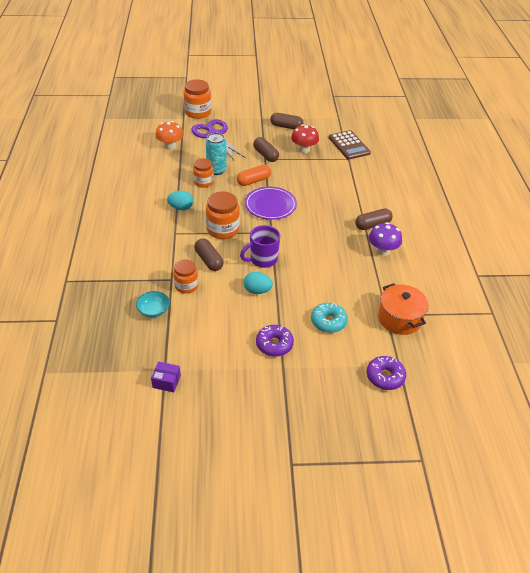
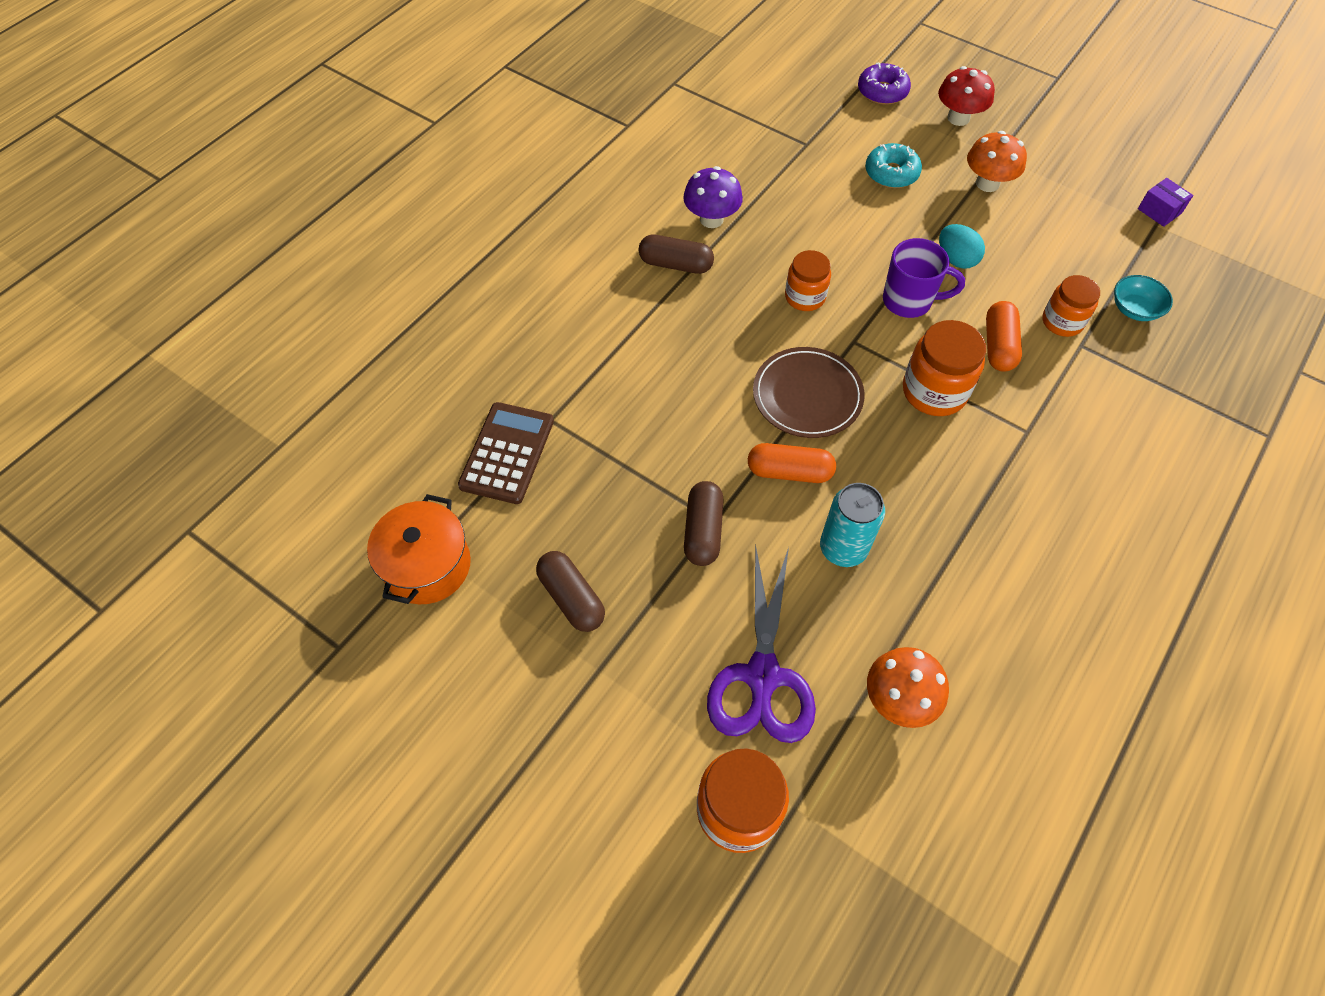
camera: 140 degrees left, 15 degrees up
turquoise egg [167,191,193,210] -> none
orange jar [193,158,214,188] -> orange jar moved to [785,250,831,311]
brown capsule [195,238,223,271] -> orange capsule [986,301,1022,372]
purple plate [245,187,297,220] -> brown plate [753,347,865,438]
purple donut [256,325,294,357] -> orange mushroom [967,131,1027,192]
red mushroom [291,124,319,153] -> red mushroom moved to [938,66,995,126]
orange pot [378,283,429,335] -> orange pot moved to [367,494,471,604]

